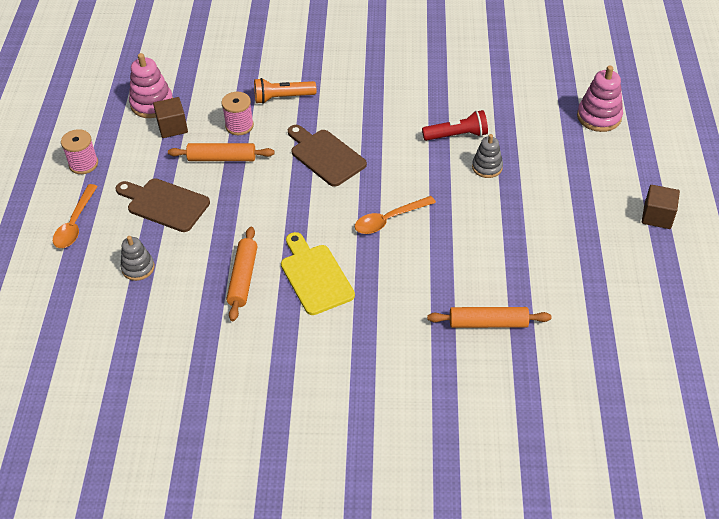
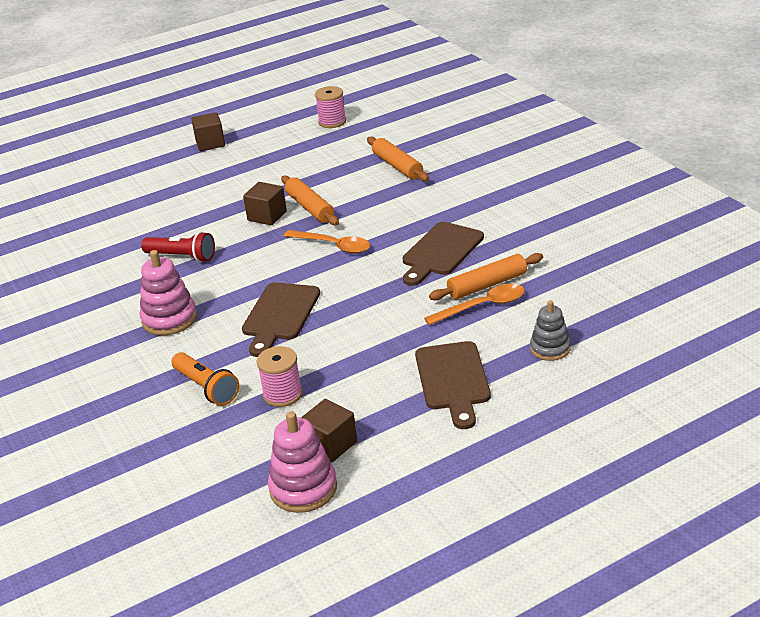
camera: 120 degrees left, 15 degrees down
orange spoon [53,184,98,248] -> orange spoon moved to [424,284,525,325]
pink spool [61,129,98,174] -> pink spool moved to [315,86,346,128]
orange rolling pin [168,143,274,161] -> orange rolling pin moved to [281,175,339,226]
yellow cutting board [281,232,355,315] -> brown cutting board [402,222,484,286]
red flashlight [422,110,488,141] -> red flashlight turned 150 degrees clockwise [141,231,215,262]
grey stacking toy [472,134,503,178] -> none
pink stacking toy [577,66,623,132] -> pink stacking toy moved to [140,250,197,336]
none -> brown cube [243,182,287,225]

